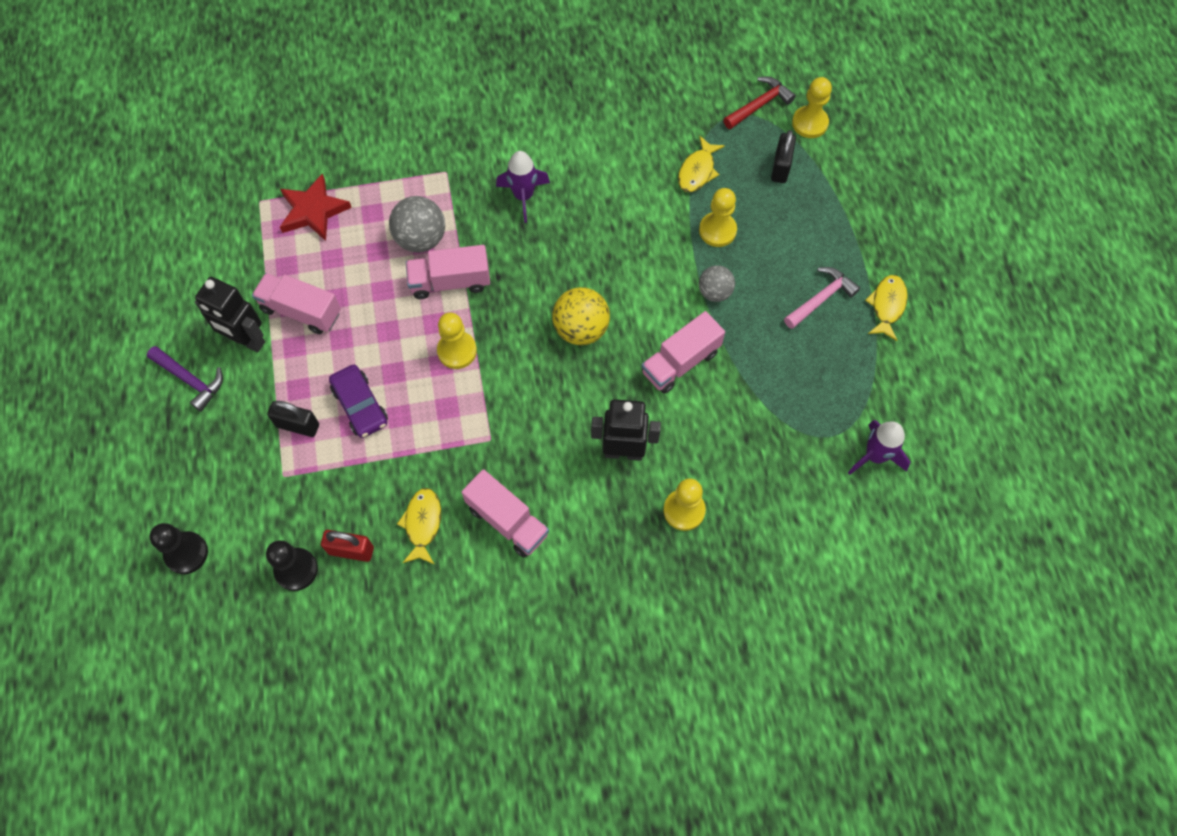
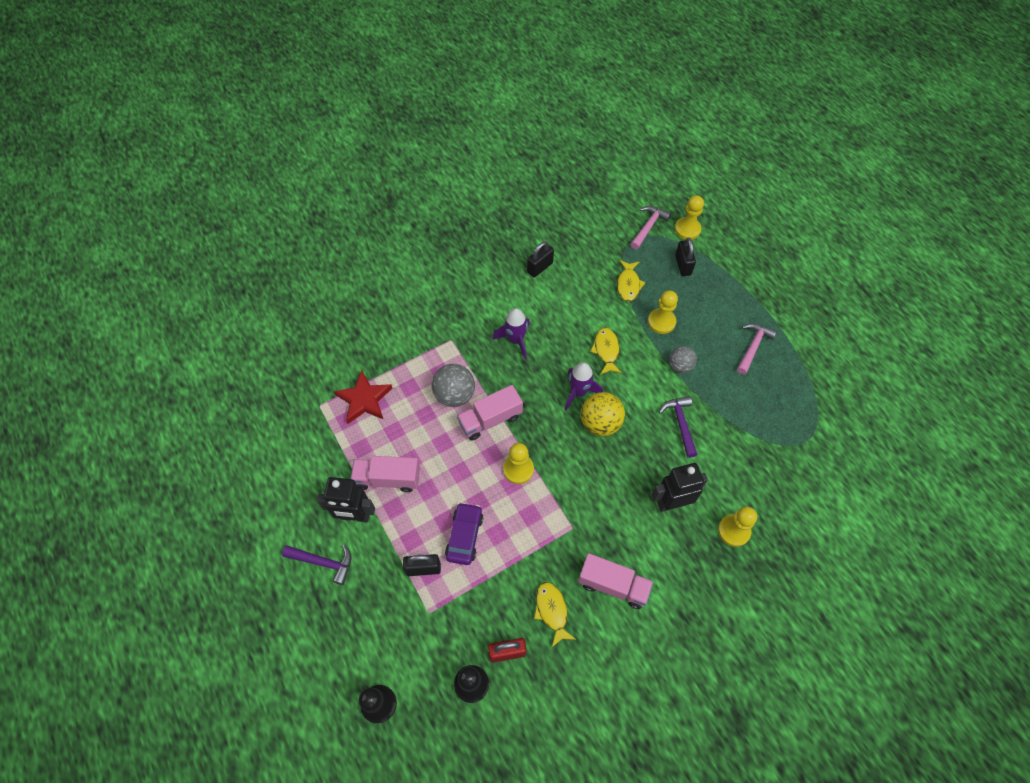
camera: 20 degrees left, 5 degrees down
purple car [329,365,388,438] -> purple car turned 120 degrees counterclockwise [445,502,483,565]
pink truck [642,311,725,394] -> purple hammer [659,396,697,458]
red hammer [723,77,796,129] -> pink hammer [630,206,671,249]
purple rocket [848,420,910,475] -> purple rocket moved to [564,362,603,410]
yellow fish [865,275,908,341] -> yellow fish moved to [590,328,622,375]
none -> black padlock [527,241,554,277]

